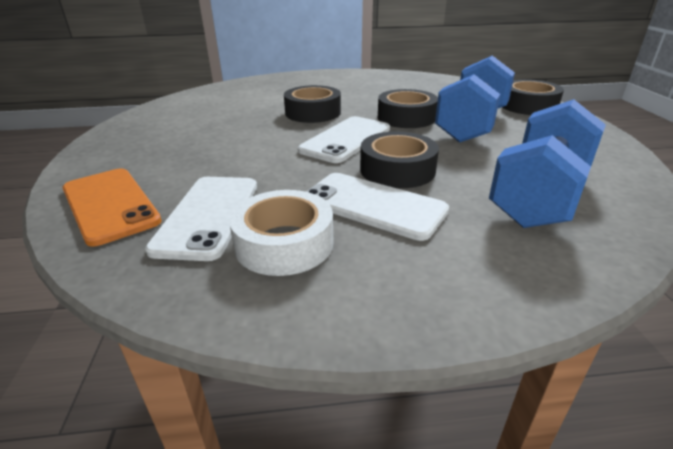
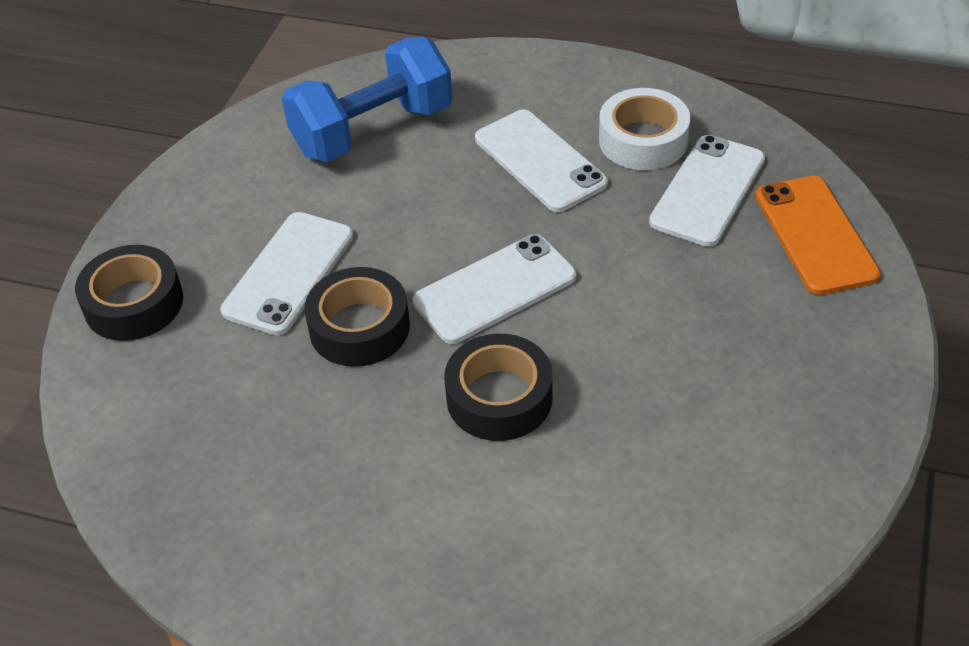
camera: 155 degrees left, 15 degrees up
black tape [360,131,439,188] -> none
blue dumbbell [435,55,515,143] -> white phone [220,212,354,335]

